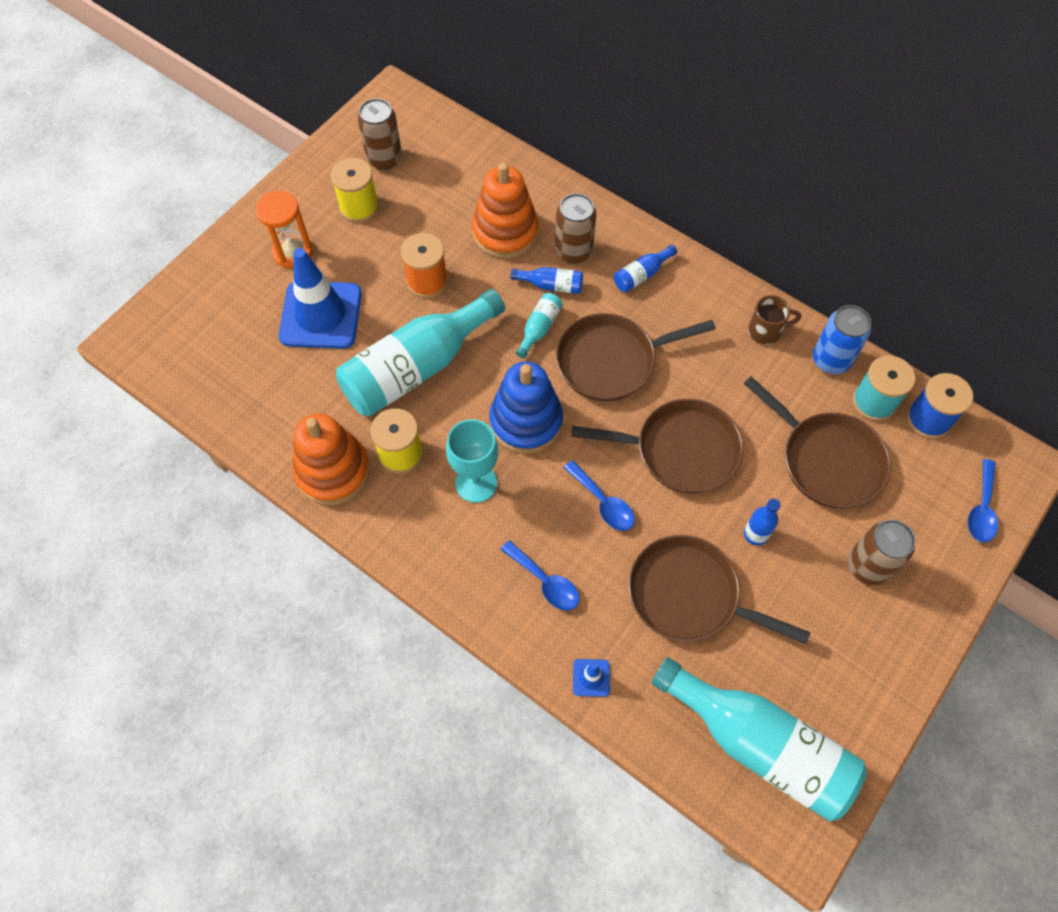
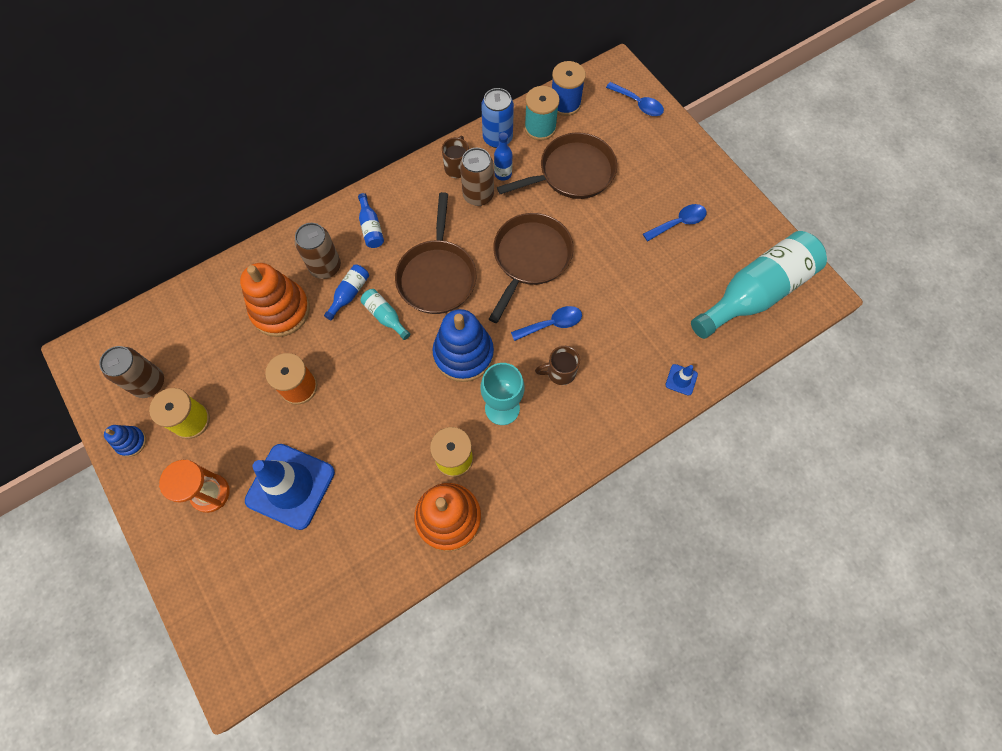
camera: 70 degrees left, 5 degrees up
turquoise bottle [336,289,505,416] -> none
blue spoon [500,540,579,611] -> blue spoon moved to [643,204,707,241]
brown pan [628,535,810,644] -> none
blue bottle [744,499,780,546] -> blue bottle moved to [494,132,512,181]
brown can [848,520,915,585] -> brown can moved to [460,148,494,206]
none -> blue stacking toy [104,425,146,457]
none -> brown mug [535,346,580,385]

